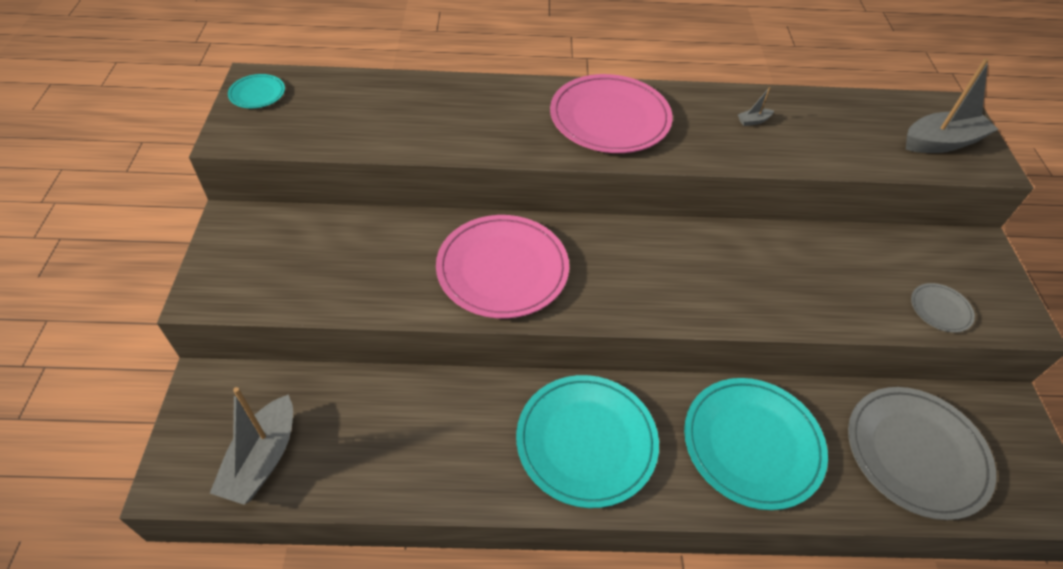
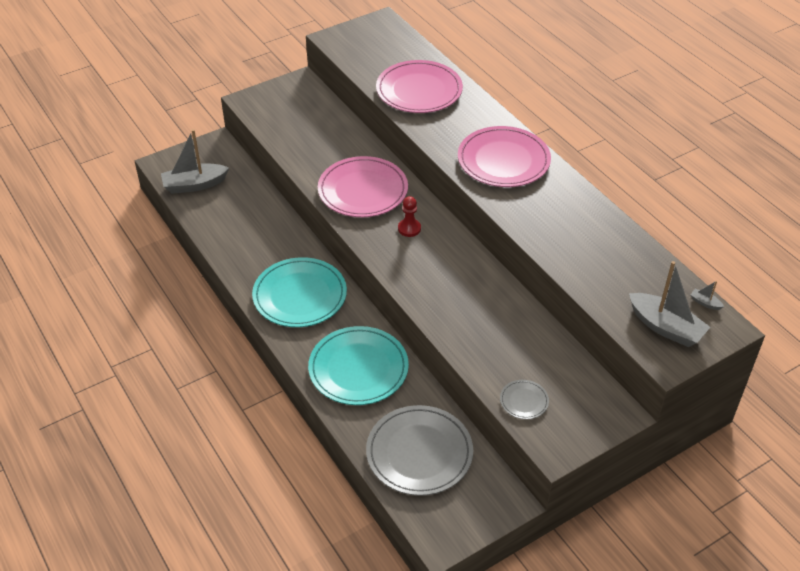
camera: 60 degrees right, 5 degrees down
turquoise plate [228,74,285,108] -> none
grey boat [738,87,774,126] -> grey boat moved to [690,281,724,310]
none -> pink plate [376,60,463,113]
none -> red pawn [398,196,421,237]

